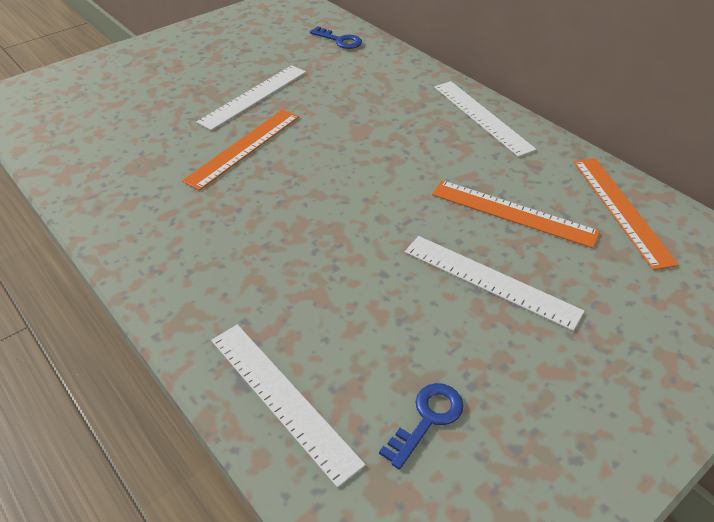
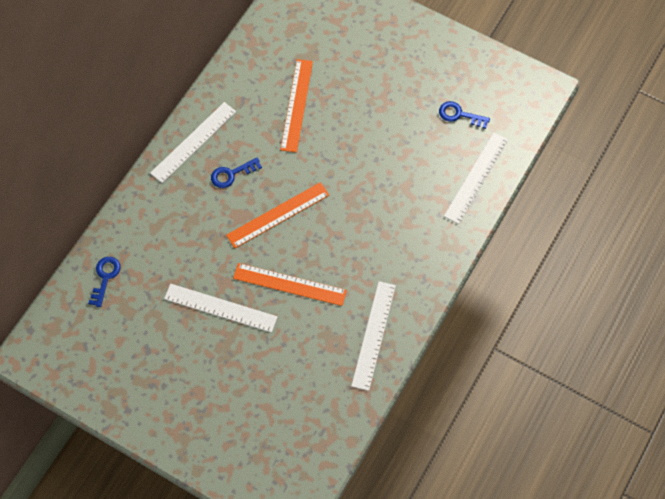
camera: 110 degrees left, 20 degrees up
white ruler [405,236,585,331] -> white ruler moved to [351,281,396,391]
orange ruler [574,158,679,270] -> orange ruler moved to [226,182,329,248]
none -> blue key [211,157,262,188]

